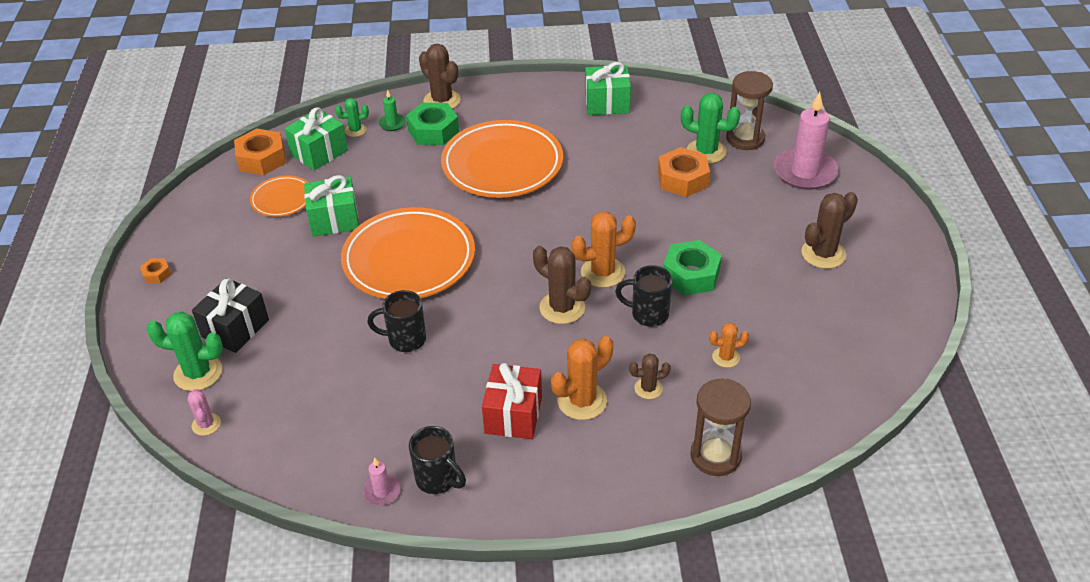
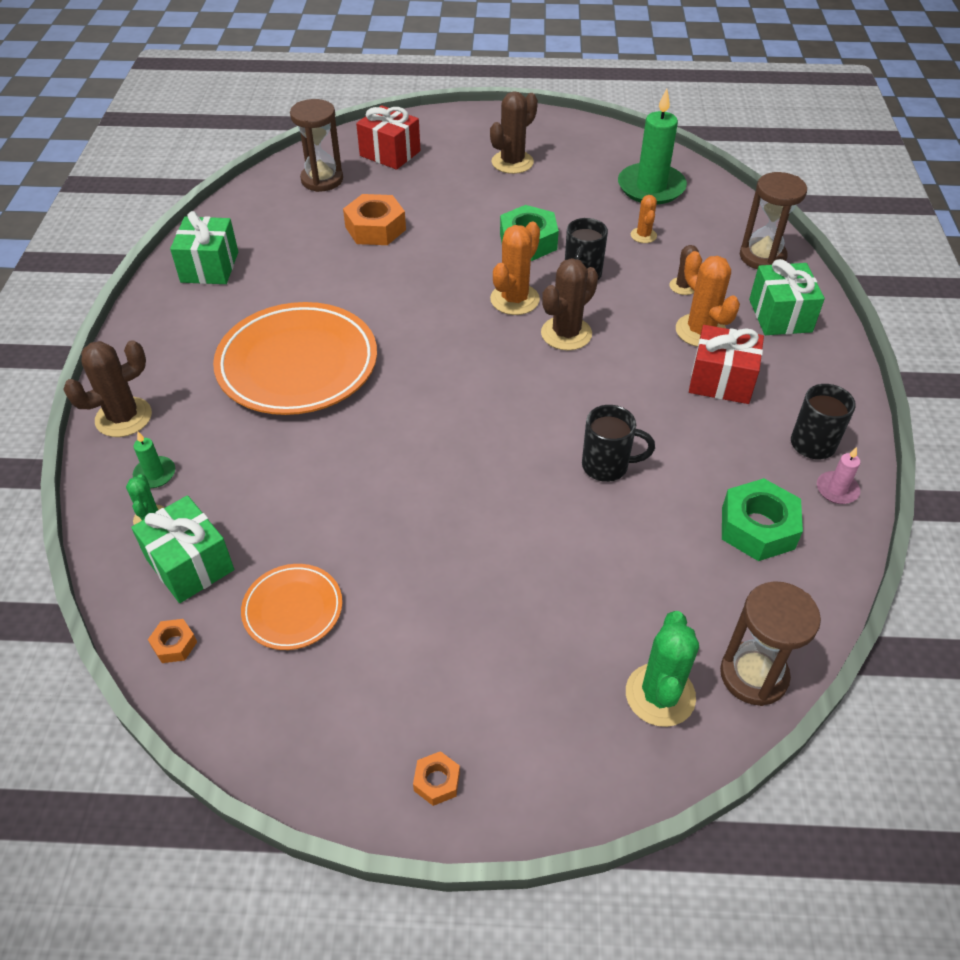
camera: 85 degrees left, 5 degrees up
pink cactus [187,389,221,436] -> brown hourglass [720,581,821,706]
black gift [192,278,269,353] -> none
orange nut [234,128,286,175] -> orange nut [148,619,197,663], size x0.49
green gift [304,175,359,237] -> green gift moved to [749,259,825,335]
orange plate [341,207,475,299] -> none
black mug [367,290,426,352] -> black mug turned 90 degrees counterclockwise [582,405,655,482]
green nut [406,103,459,145] -> green nut moved to [722,478,803,561]
orange cactus [572,212,636,288] -> orange cactus turned 45 degrees clockwise [490,222,540,315]
green cactus [681,93,740,164] -> none
pink candle [774,92,839,190] -> red gift [356,105,421,170]
brown cactus [801,192,858,269] -> brown cactus turned 75 degrees clockwise [490,91,538,174]
none -> green candle [618,89,687,205]

